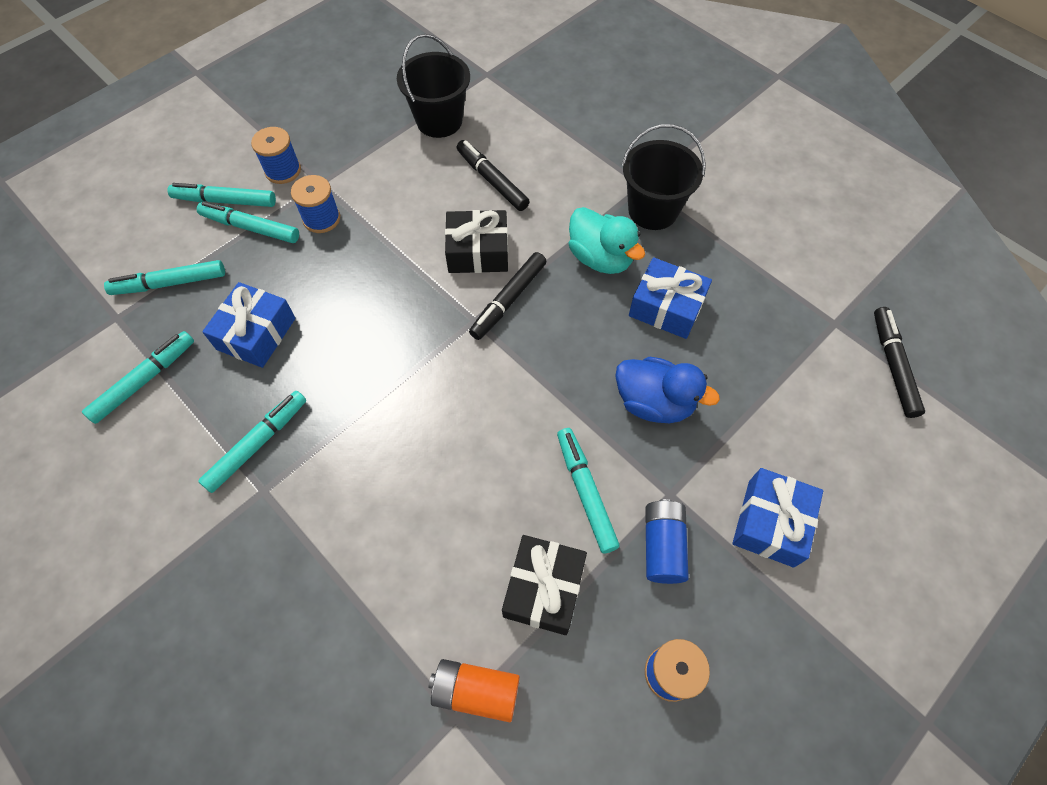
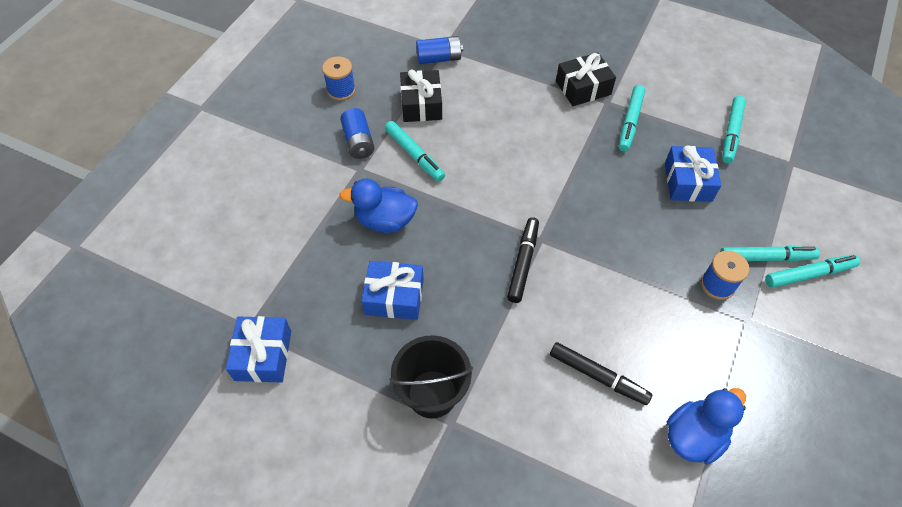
camera: 160 degrees right, 5 degrees down
turquoise marker [104,260,225,295] -> none
blue spool [251,127,301,184] -> none
black bucket [397,34,470,138] -> blue duck [667,388,746,465]
orange battery [429,659,520,722] -> blue battery [416,36,463,64]
black gift [445,210,508,273] -> black gift moved to [556,52,616,106]
turquoise duck [569,207,645,274] -> none
blue gift [733,468,823,568] -> blue gift moved to [226,316,291,382]
black marker [874,307,925,418] -> none

